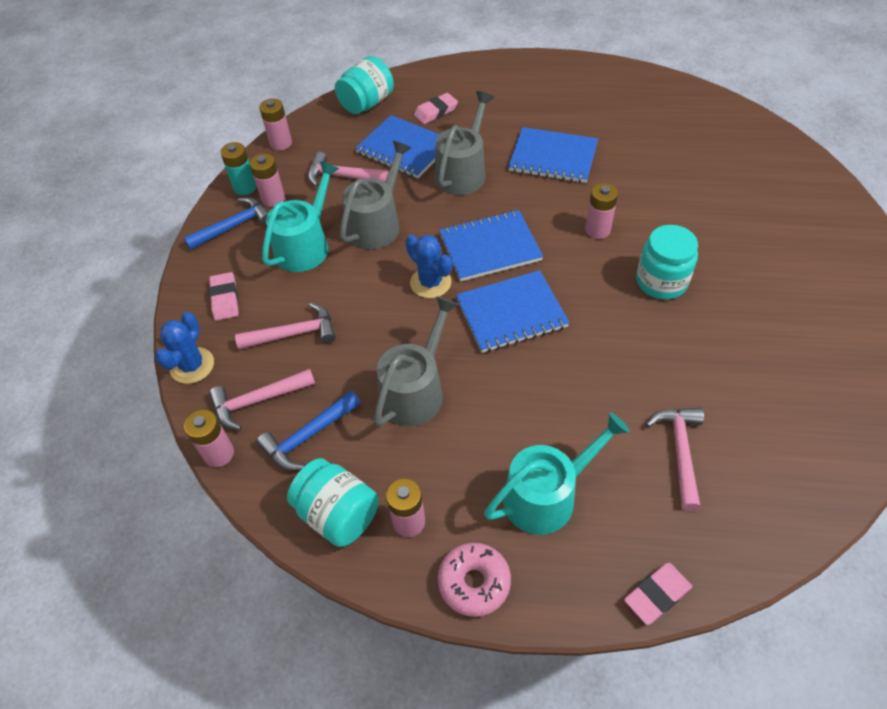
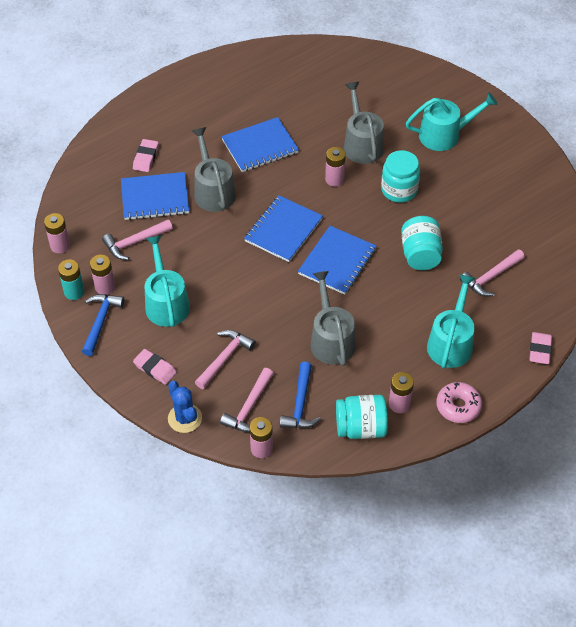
camera: 45 degrees left, 0 degrees up
turquoise jar [335,56,394,114] -> turquoise jar moved to [401,216,443,270]
grey watering can [340,141,411,249] -> grey watering can moved to [344,82,384,164]
blue cactus [405,234,452,298] -> none
pink hammer [646,408,704,511] -> pink hammer turned 90 degrees counterclockwise [460,249,525,297]
none -> turquoise watering can [406,93,497,151]

